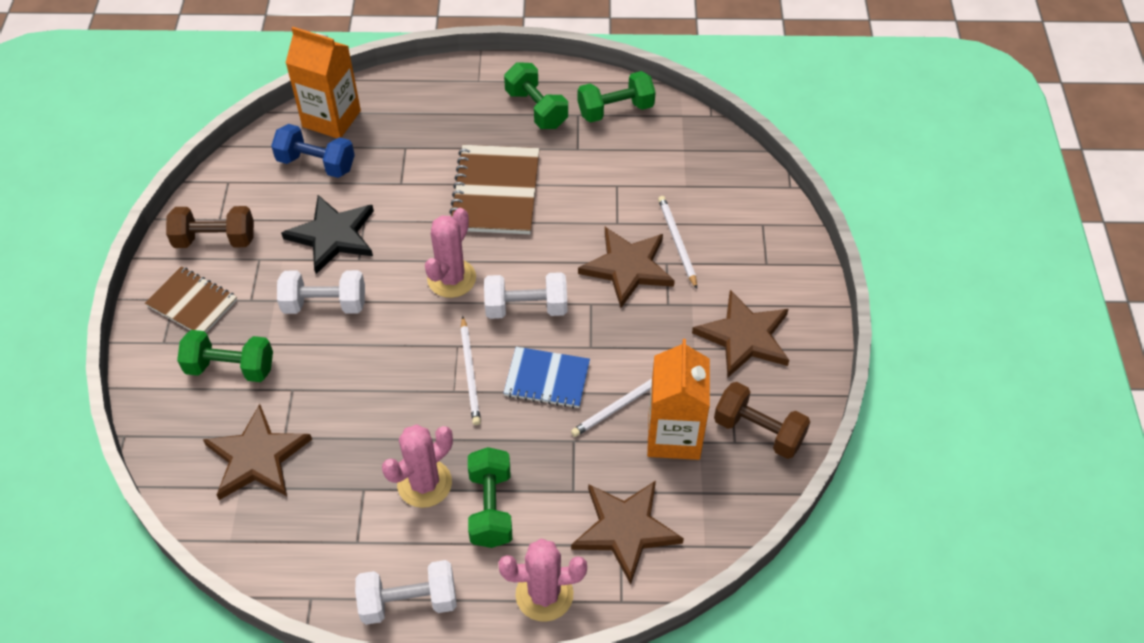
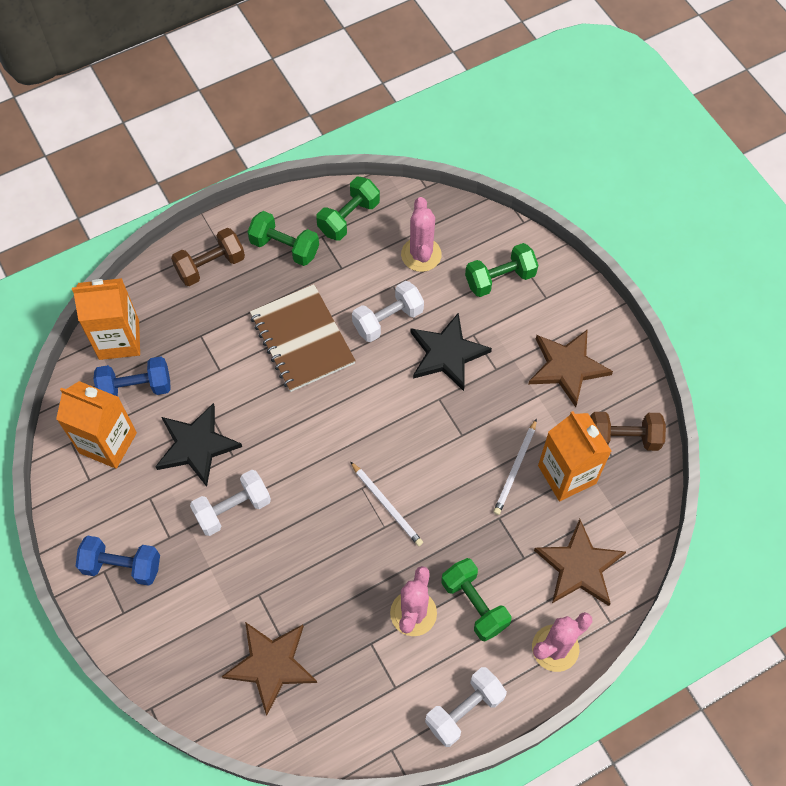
camera: 30 degrees left, 10 degrees up
brown notebook [145,267,237,333] -> blue dumbbell [76,536,160,586]
brown dumbbell [166,206,254,248] -> brown dumbbell moved to [171,228,245,286]
green dumbbell [177,330,273,382] -> green dumbbell moved to [465,243,538,297]
pink cactus [425,208,476,298] -> pink cactus moved to [401,197,442,272]
white dumbbell [484,272,567,319] -> white dumbbell moved to [352,281,424,342]
blue notebook [504,347,590,408] -> none
brown star [578,227,675,308] -> black star [410,313,492,391]
white pencil [658,196,697,289] -> none
none -> orange carton [56,381,137,469]

